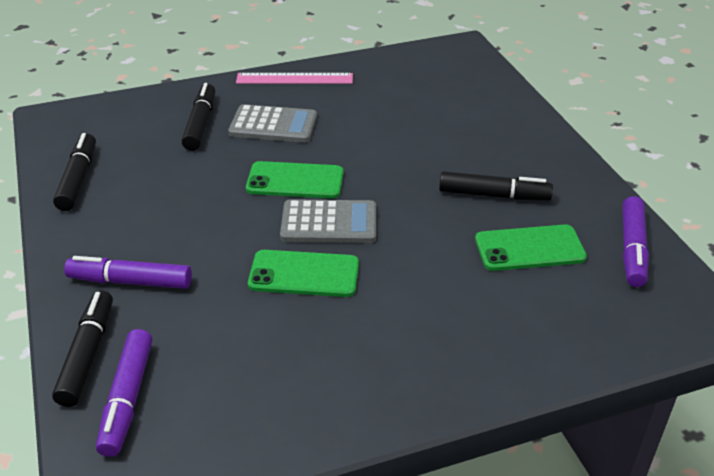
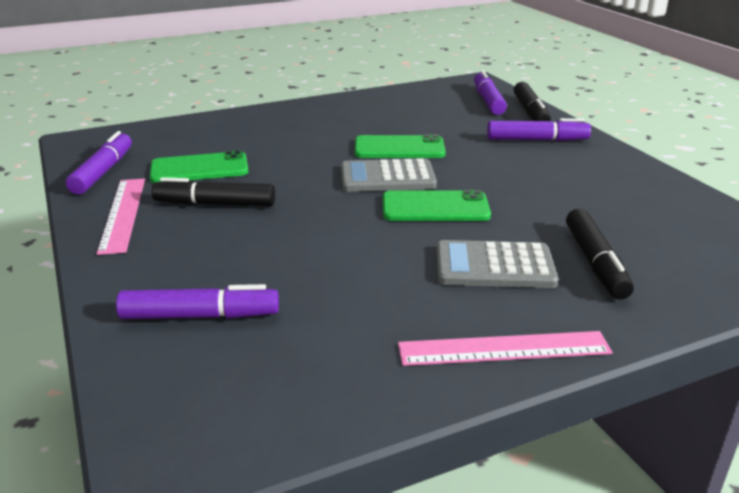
camera: 175 degrees right, 10 degrees down
black marker [53,133,96,211] -> none
none -> pink ruler [96,179,145,255]
none -> purple marker [116,284,279,319]

